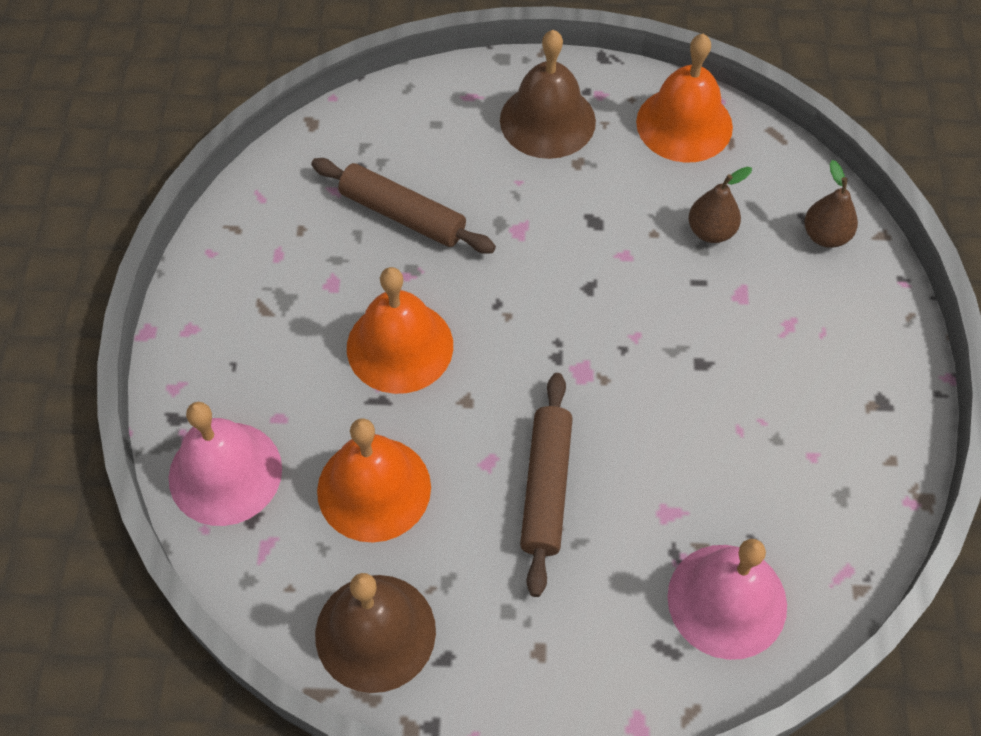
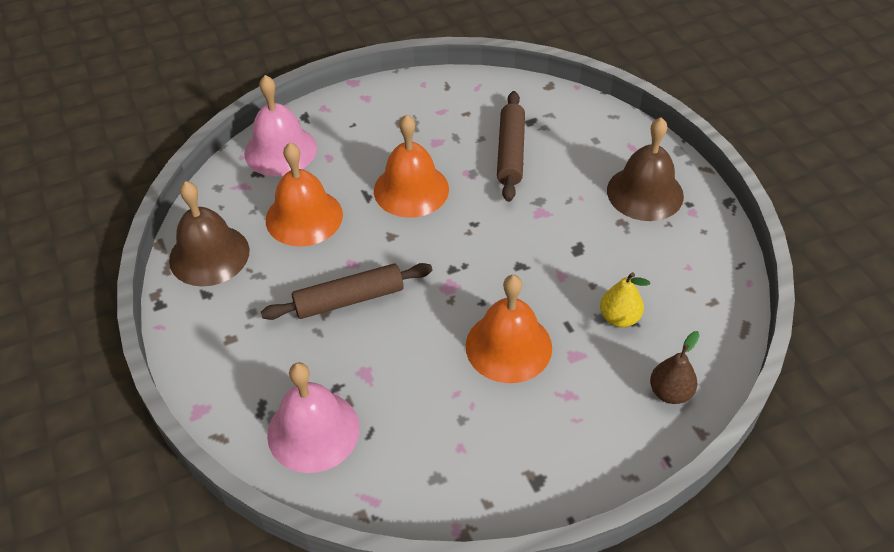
camera: 65 degrees right, 10 degrees down
orange bell [636,34,733,163] -> orange bell moved to [466,275,552,383]
brown pear [688,167,752,243] -> yellow pear [600,272,650,327]

